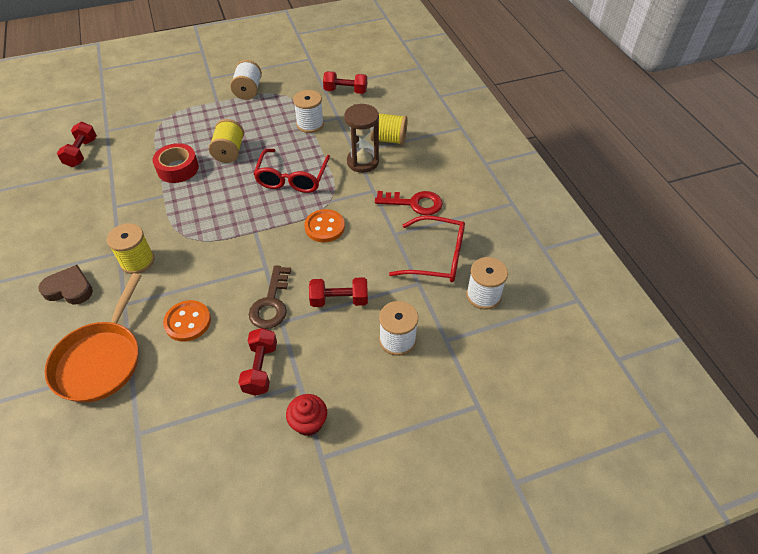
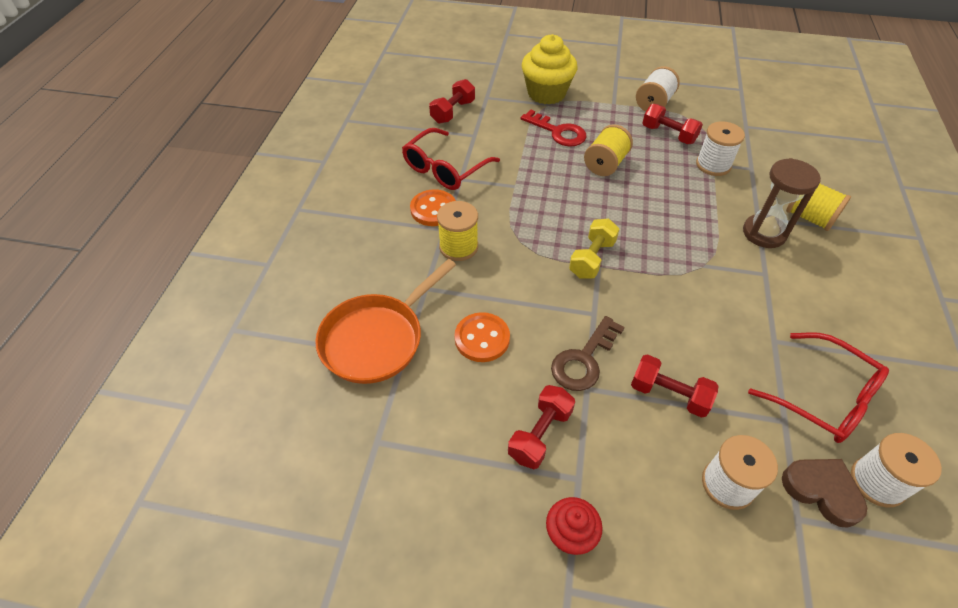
camera: 30 degrees right, 0 degrees up
brown heart [38,265,93,304] -> brown heart moved to [782,459,867,528]
red tape [152,143,199,183] -> none
red glasses [253,149,330,193] -> red glasses moved to [402,128,500,190]
orange button [304,209,345,242] -> orange button moved to [410,189,456,226]
red dumbbell [323,71,367,94] -> red dumbbell moved to [642,104,703,144]
red key [375,191,443,215] -> red key moved to [521,109,586,147]
none -> yellow cupcake [522,34,577,105]
none -> yellow dumbbell [569,219,619,279]

